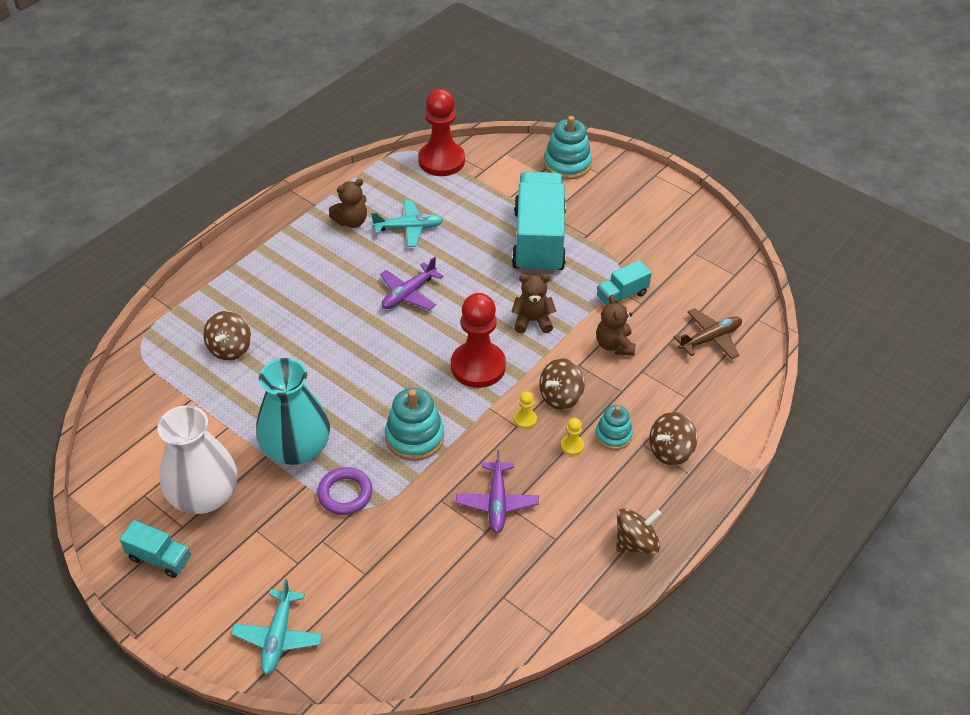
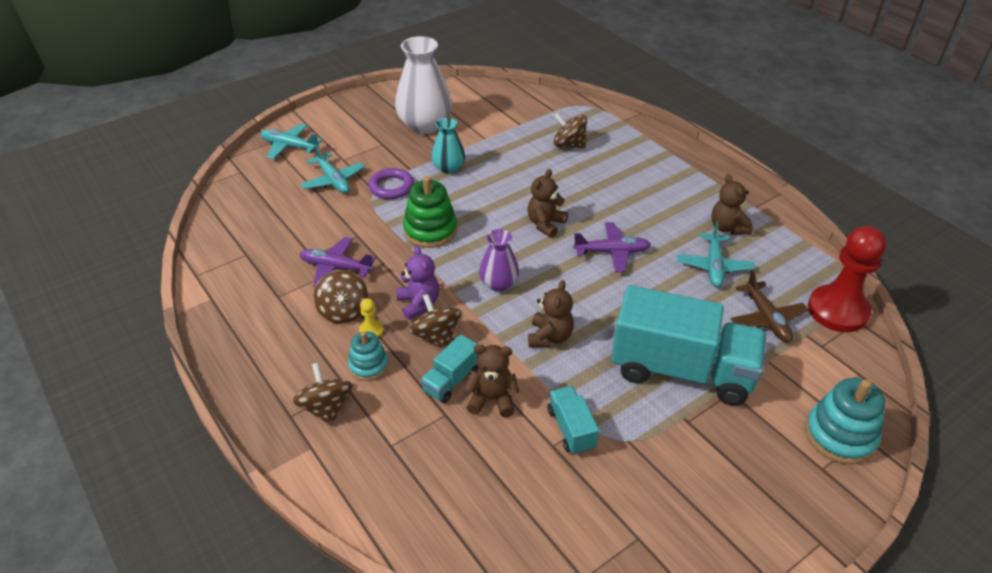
camera: 105 degrees right, 5 degrees down
turquoise truck [120,520,190,578] -> turquoise truck moved to [420,334,478,403]
turquoise vase [256,358,330,465] -> turquoise vase [431,118,465,174], size x0.56
purple plane [380,257,444,310] -> purple plane turned 120 degrees clockwise [573,222,651,272]
turquoise stacking toy [385,388,444,461] -> green stacking toy [403,176,457,248]
red pawn [451,293,506,388] -> purple vase [479,229,519,292]
yellow pawn [514,391,537,429] -> purple teddy bear [396,246,439,320]
brown spinning top [616,508,662,554] -> brown spinning top moved to [313,270,368,324]
brown plane [673,308,742,360] -> brown plane moved to [730,270,808,342]
none -> turquoise plane [300,144,365,193]
none -> brown teddy bear [527,169,568,238]

